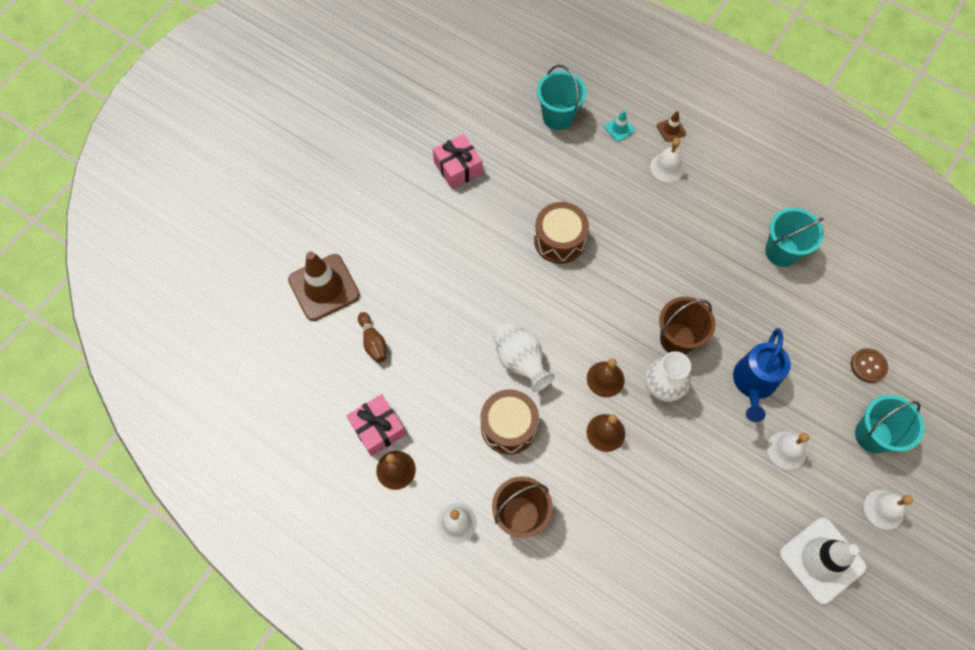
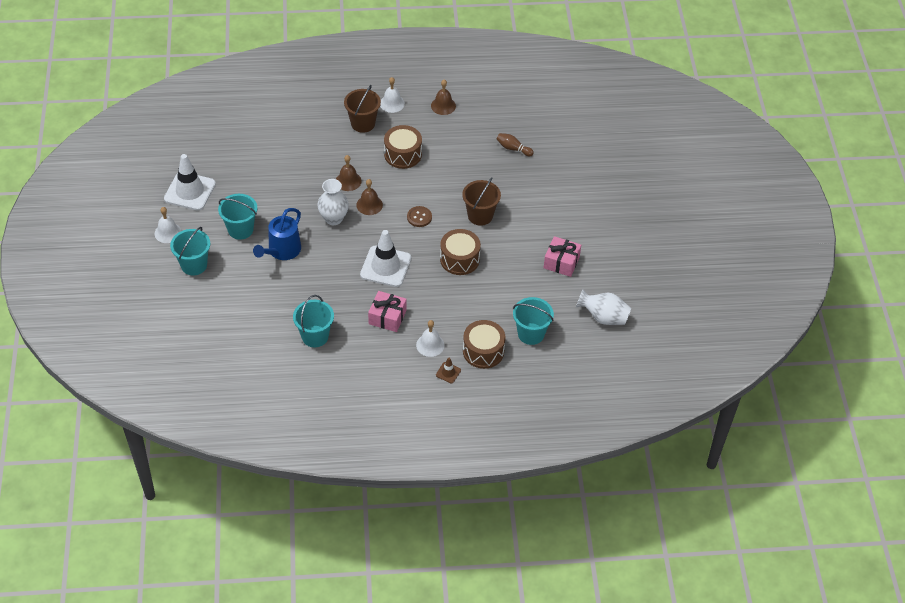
camera: 140 degrees right, 15 degrees down
brown traffic cone [288,251,360,321] -> none
pink gift [347,394,406,457] -> pink gift moved to [368,291,407,332]
white vase [494,322,555,392] -> white vase moved to [576,289,631,325]
turquoise traffic cone [605,110,635,142] -> brown drum [463,320,506,369]
brown bucket [659,297,716,355] -> brown bucket moved to [462,177,501,226]
blue watering can [733,328,791,422] -> blue watering can turned 135 degrees counterclockwise [253,208,301,260]
white bell [767,431,809,470] -> turquoise bucket [218,194,257,240]
brown button [851,348,888,383] -> brown button moved to [407,206,432,227]
none -> white traffic cone [360,230,411,287]

